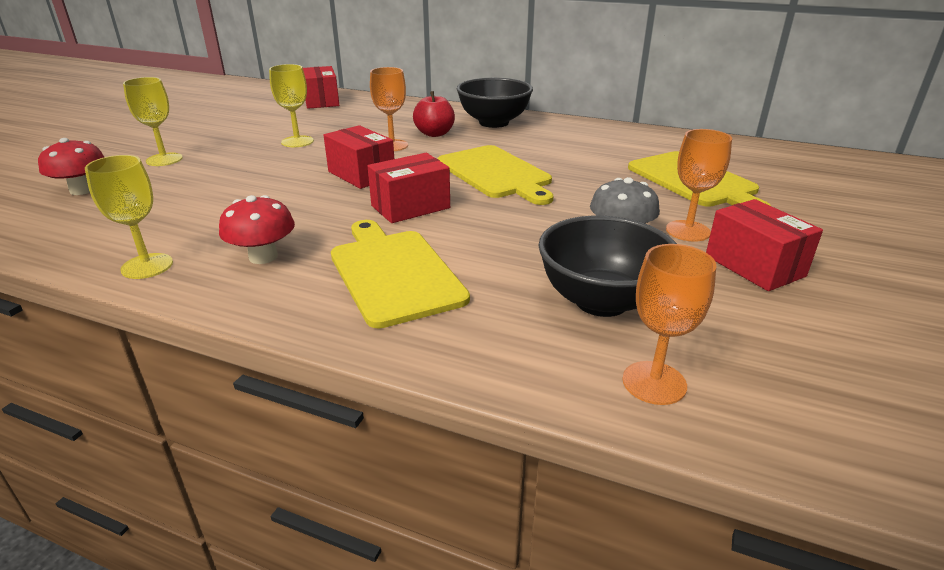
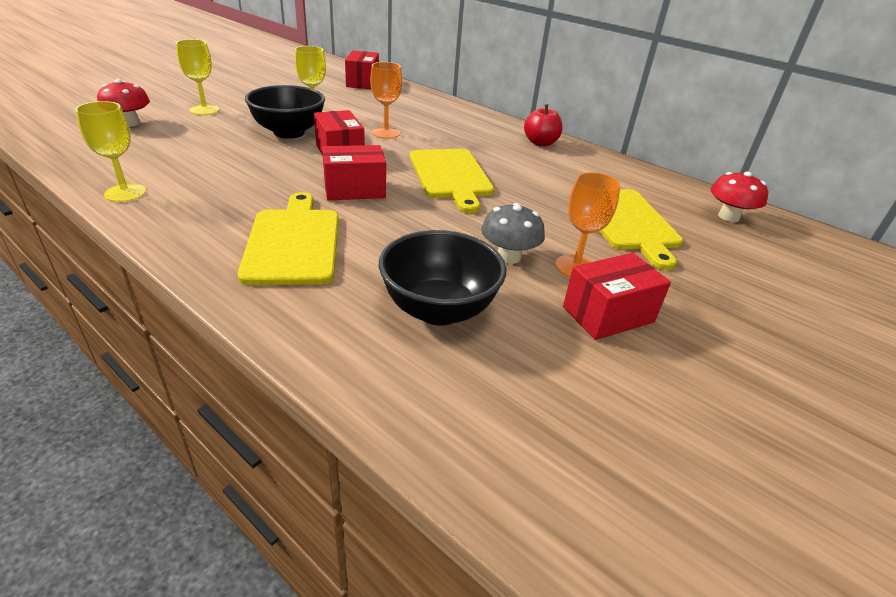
camera: 15 degrees right, 5 degrees up
red mushroom [219,195,295,264] -> red mushroom moved to [710,171,768,222]
red apple [413,91,455,137] -> red apple moved to [524,104,562,146]
black bowl [457,78,533,128] -> black bowl moved to [245,85,325,139]
orange goblet [623,244,716,405] -> none
red box [706,199,823,291] -> red box turned 75 degrees clockwise [563,253,671,340]

